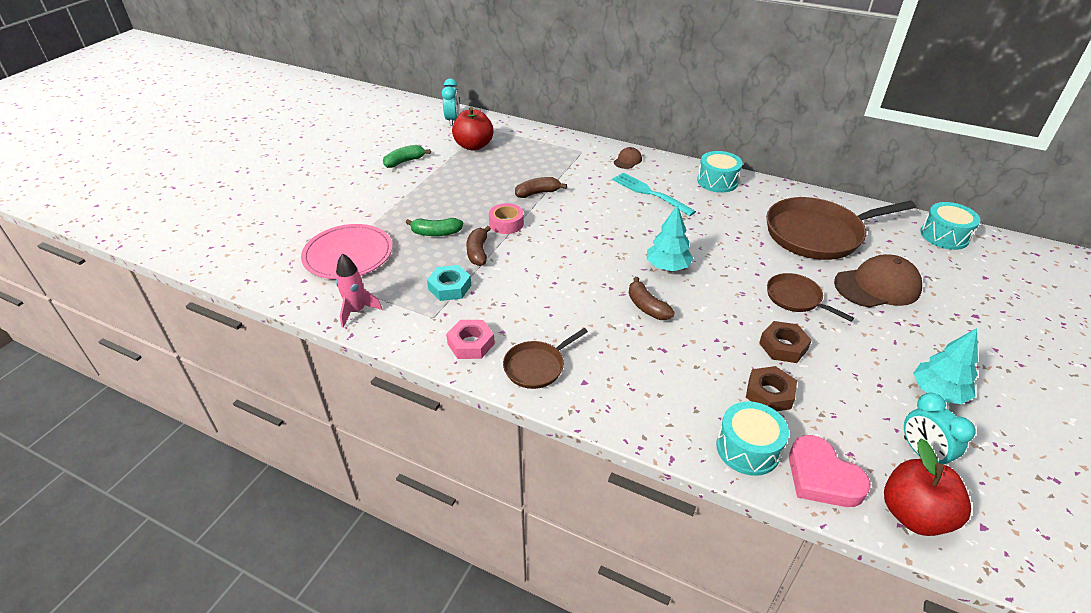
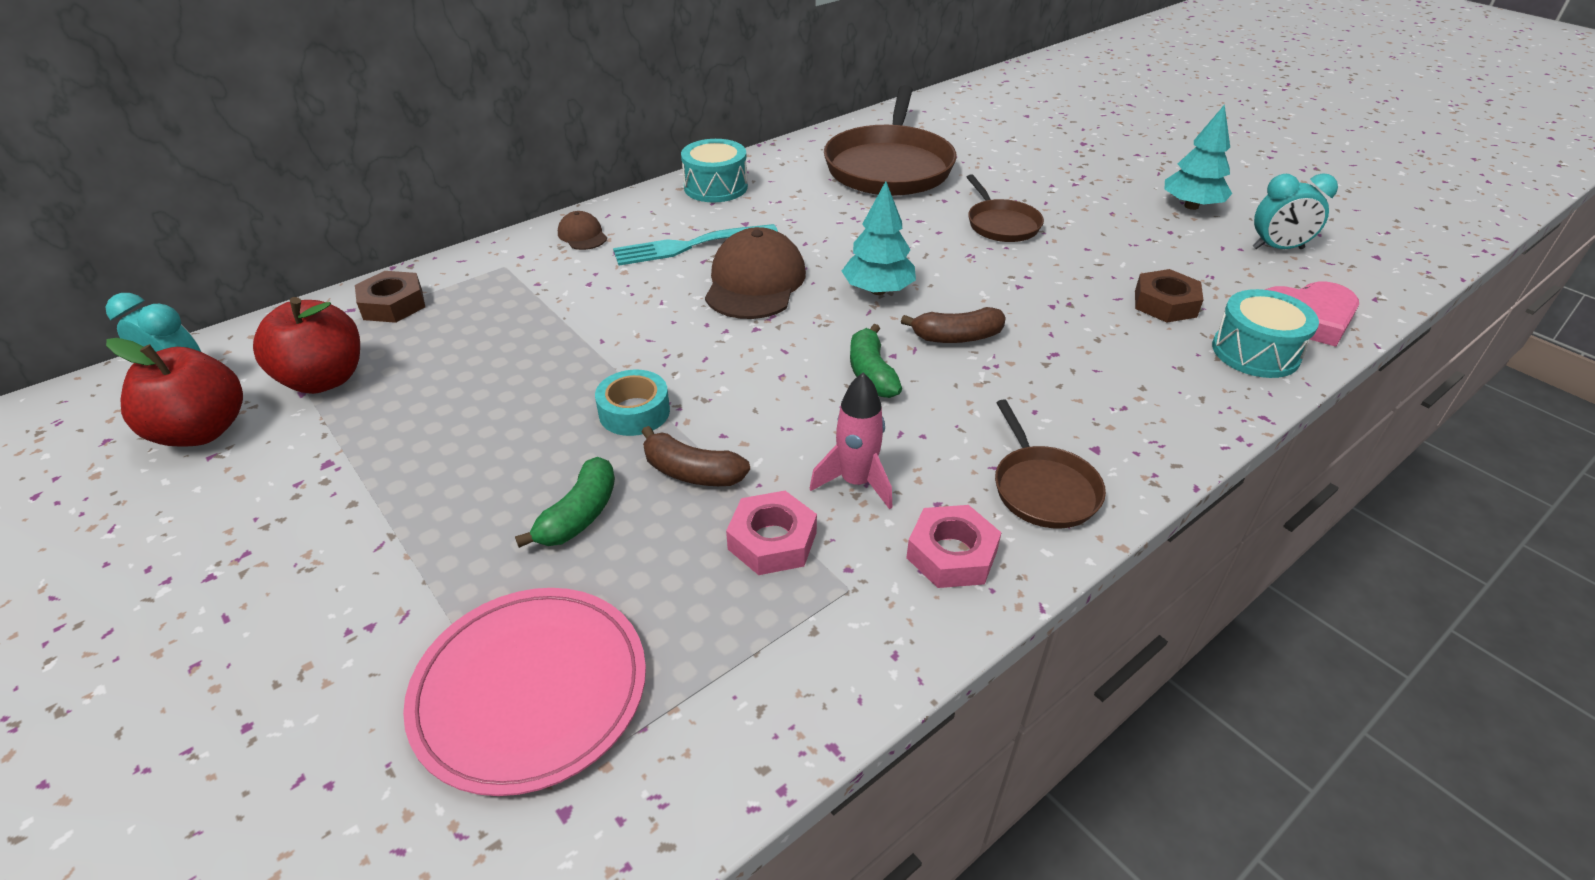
camera: 65 degrees left, 0 degrees up
pink rocket [336,254,382,327] -> pink rocket moved to [810,372,892,509]
green banana [383,145,431,168] -> green banana moved to [850,324,902,398]
turquoise nut [427,265,471,301] -> pink nut [726,491,817,575]
pink tape [489,203,524,234] -> turquoise tape [595,369,670,436]
brown banana [515,177,567,198] -> none
brown nut [759,321,812,363] -> brown nut moved to [355,271,425,323]
brown pan [767,273,854,322] -> brown pan turned 90 degrees counterclockwise [967,174,1044,242]
brown cap [834,254,922,308] -> brown cap moved to [705,227,806,319]
red apple [884,439,971,536] -> red apple moved to [106,338,243,447]
turquoise drum [920,202,981,250] -> none

